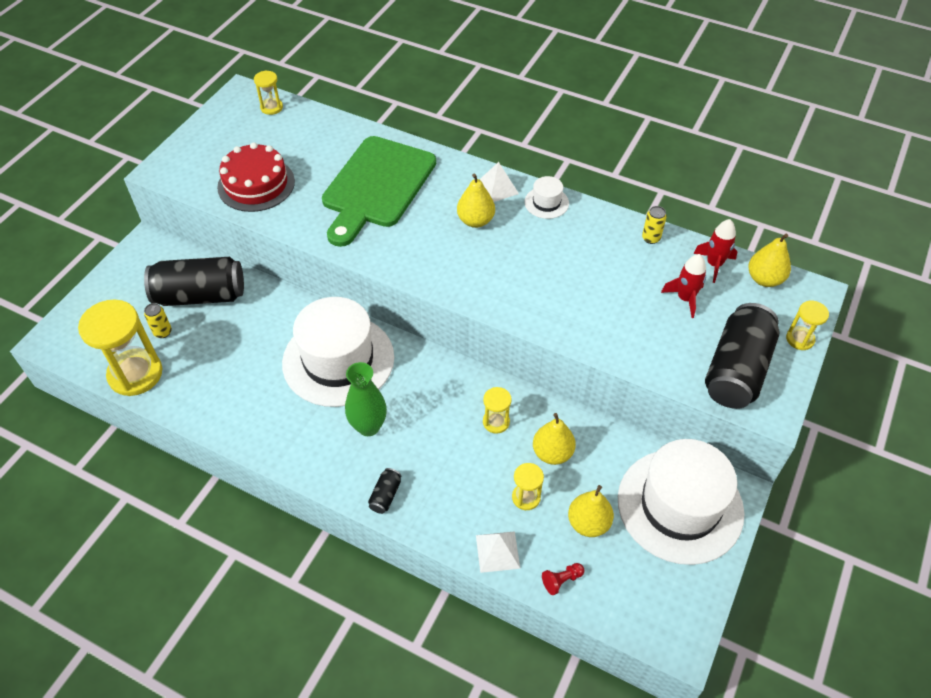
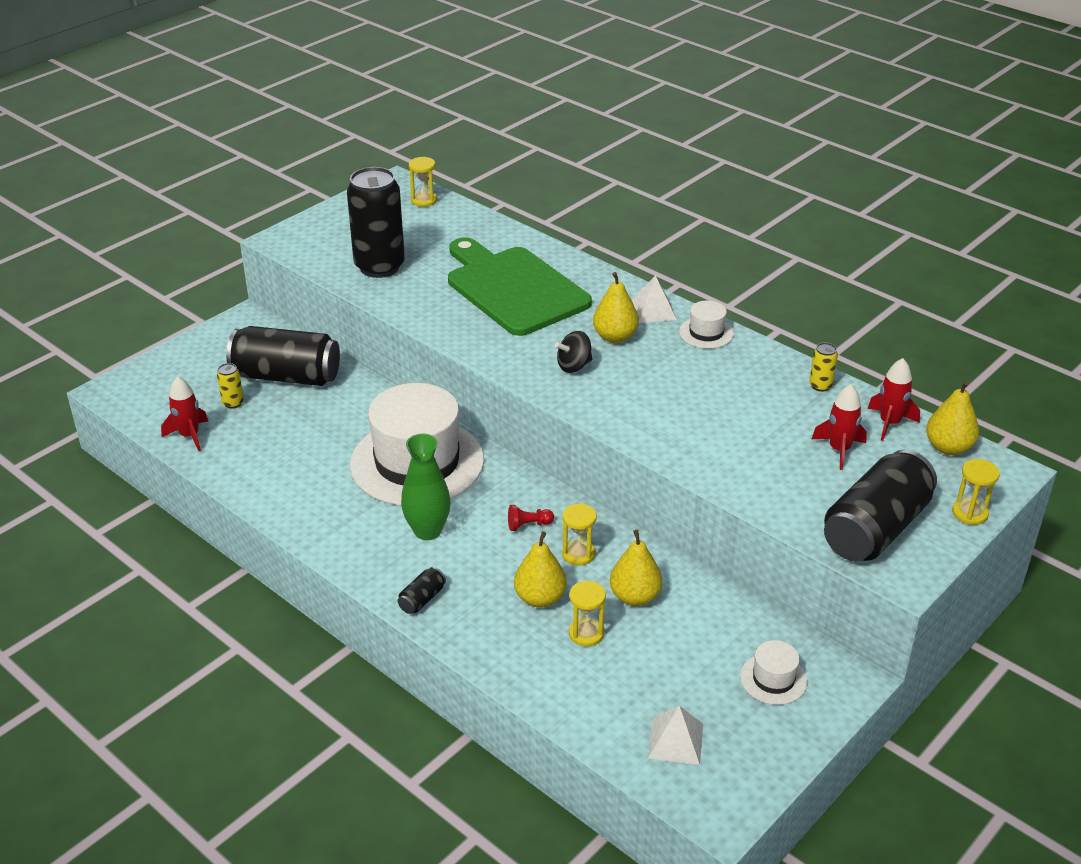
camera: 15 degrees right, 15 degrees down
yellow hourglass [78,300,162,396] -> red rocket [161,376,208,451]
red cake [217,142,295,212] -> black can [347,167,405,278]
green cutting board [322,136,436,247] -> green cutting board turned 105 degrees clockwise [448,237,592,336]
white pyramid [476,531,520,573] -> white pyramid moved to [648,705,703,765]
red pawn [542,563,584,595] -> red pawn moved to [508,505,554,531]
yellow pear [568,485,614,537] -> yellow pear moved to [514,531,567,608]
white hat [618,439,744,565] -> white hat [740,640,808,705], size x0.42
none -> black spinning top [555,331,592,373]

